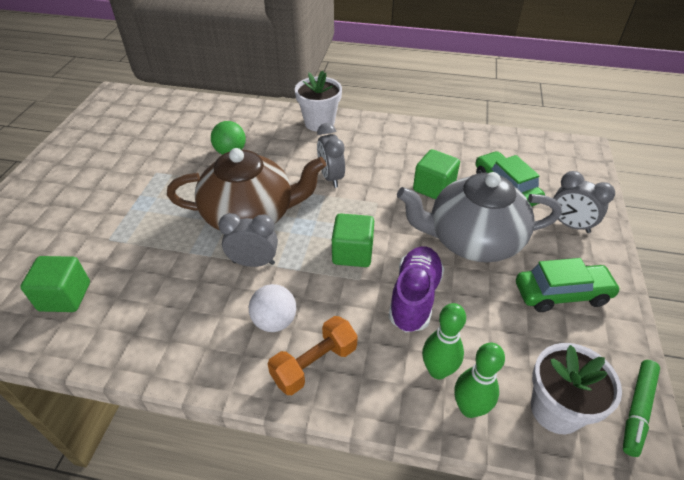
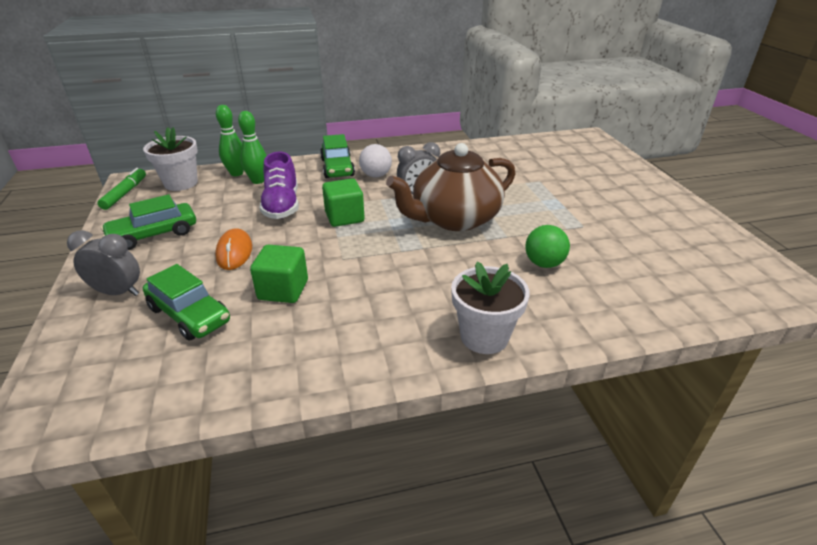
camera: 155 degrees right, 10 degrees down
green cube [20,256,90,312] -> none
orange dumbbell [268,316,358,395] -> green car [320,134,355,178]
grey clock [317,123,345,188] -> none
grey teapot [397,172,562,262] -> orange mouse [215,228,252,270]

